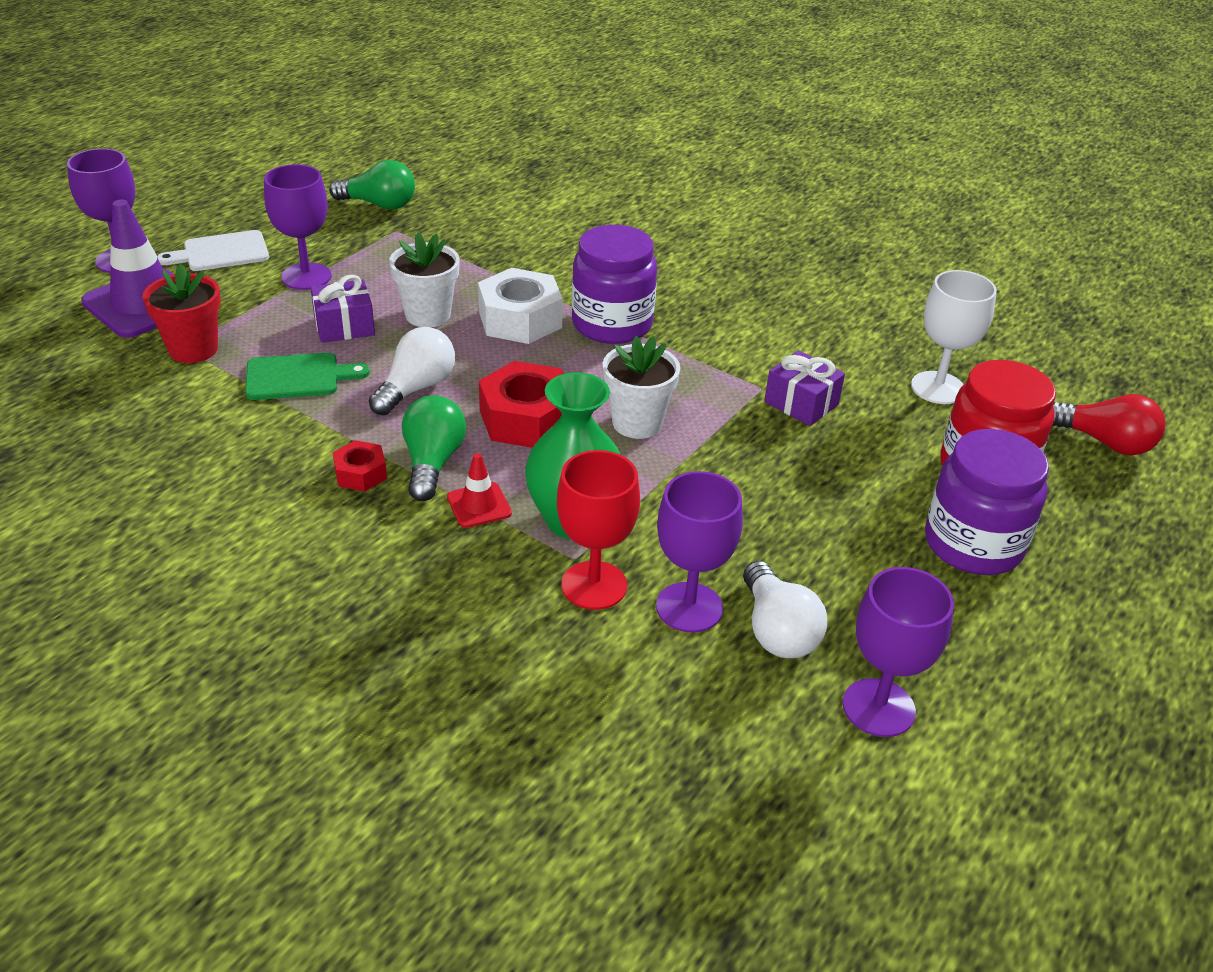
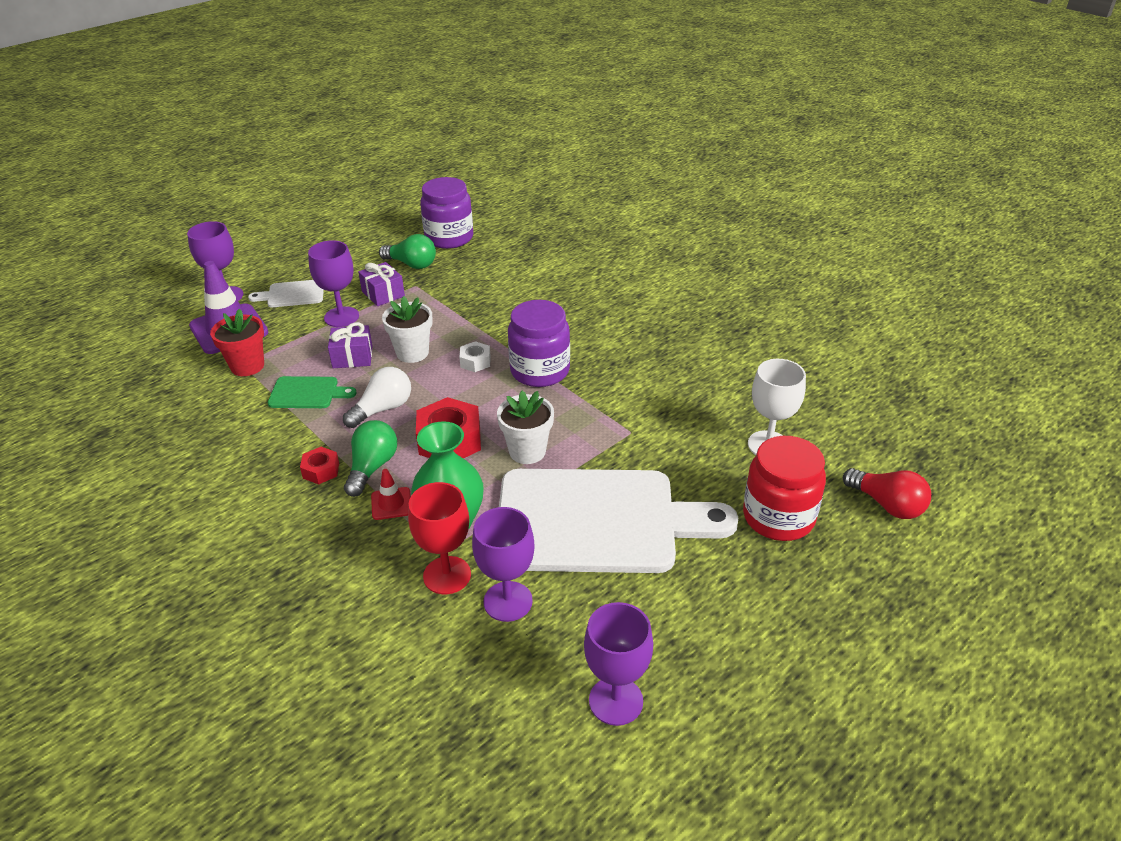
camera: 15 degrees right, 0 degrees up
white nut [478,268,563,344] -> white nut [459,341,491,372], size x0.53
white light bulb [743,561,828,658] -> none
purple gift [764,350,845,426] -> purple gift moved to [358,262,405,306]
purple jar [925,429,1049,575] -> purple jar moved to [420,177,473,249]
none -> white cutting board [499,469,738,573]

